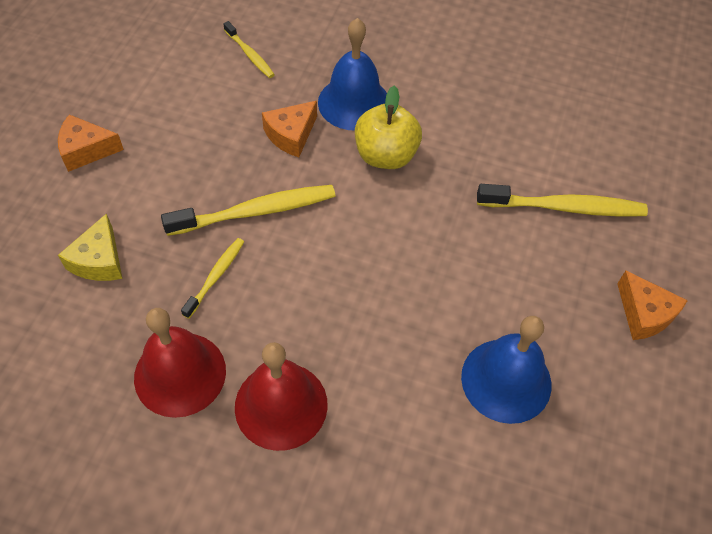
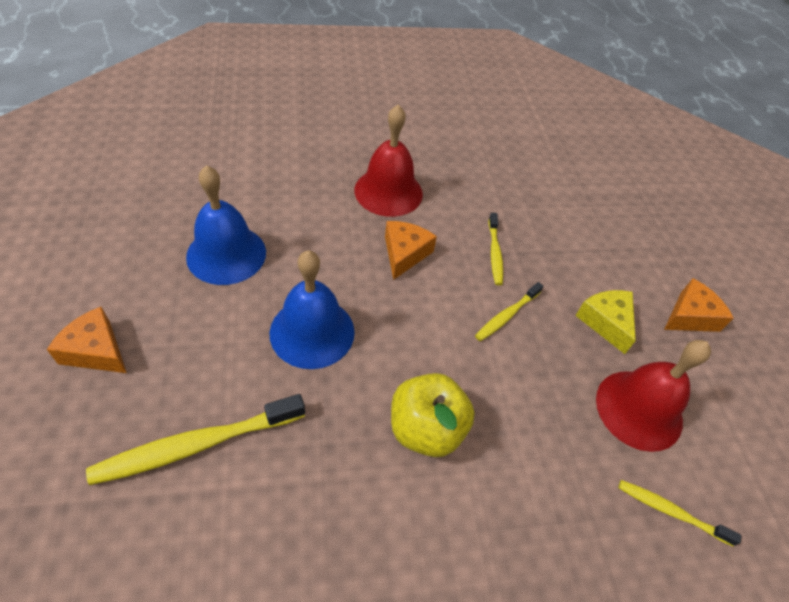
camera: 150 degrees right, 5 degrees down
yellow cheese [58,213,122,281] -> yellow cheese moved to [575,290,636,354]
red bell [134,308,226,418] -> red bell moved to [596,340,711,452]
yellow toothbrush [161,185,335,236] -> yellow toothbrush [475,282,544,341], size x0.56
orange cheese [262,101,317,157] -> orange cheese moved to [385,221,437,280]
blue bell [318,18,387,130] -> blue bell moved to [269,250,355,369]

